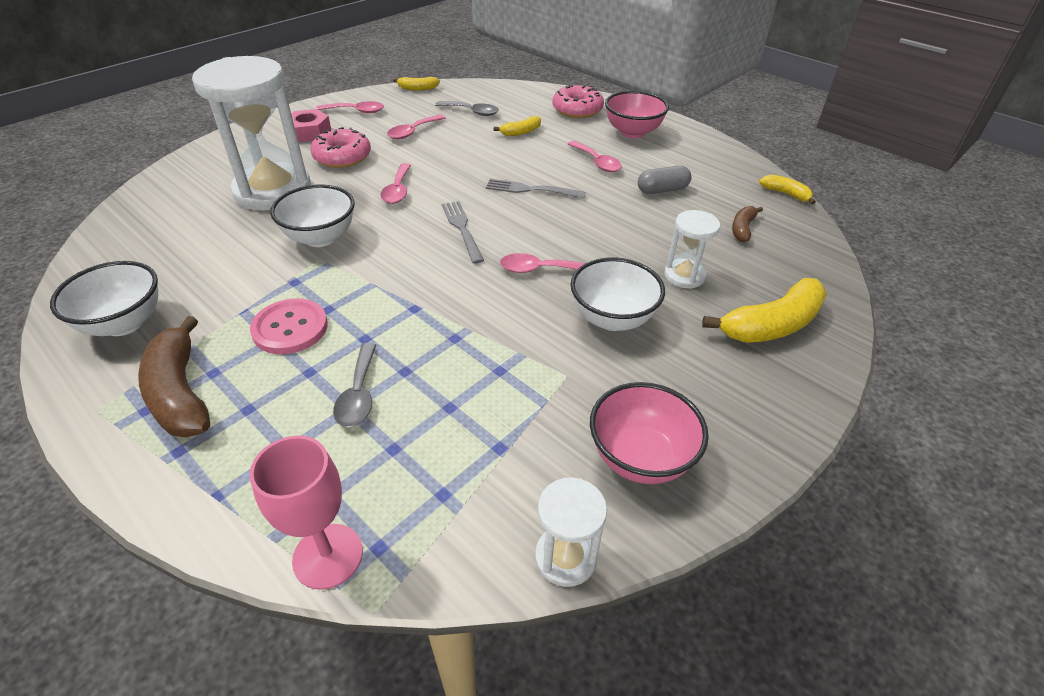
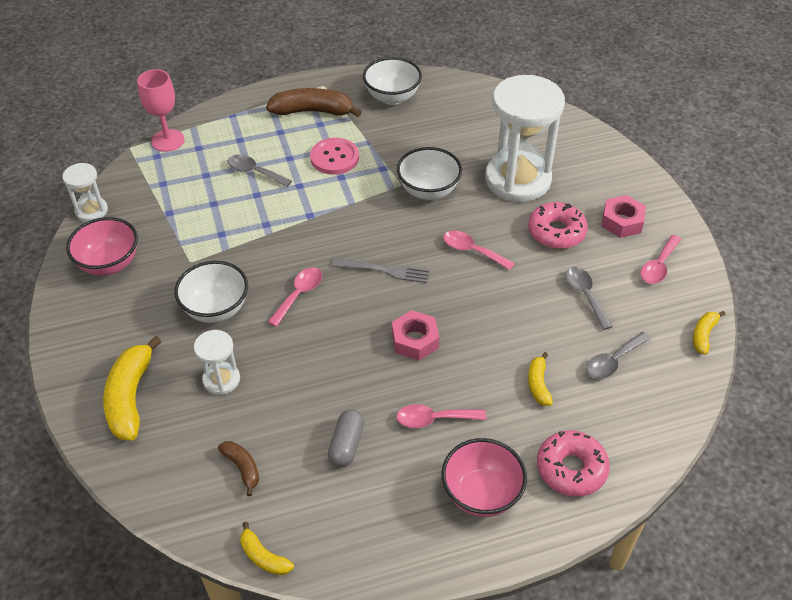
camera: 120 degrees right, 5 degrees up
pink spoon [387,115,446,139] -> grey spoon [565,267,613,330]
grey fork [486,179,586,198] -> pink nut [392,310,439,361]
yellow banana [759,175,816,205] -> yellow banana turned 60 degrees clockwise [240,521,294,575]

